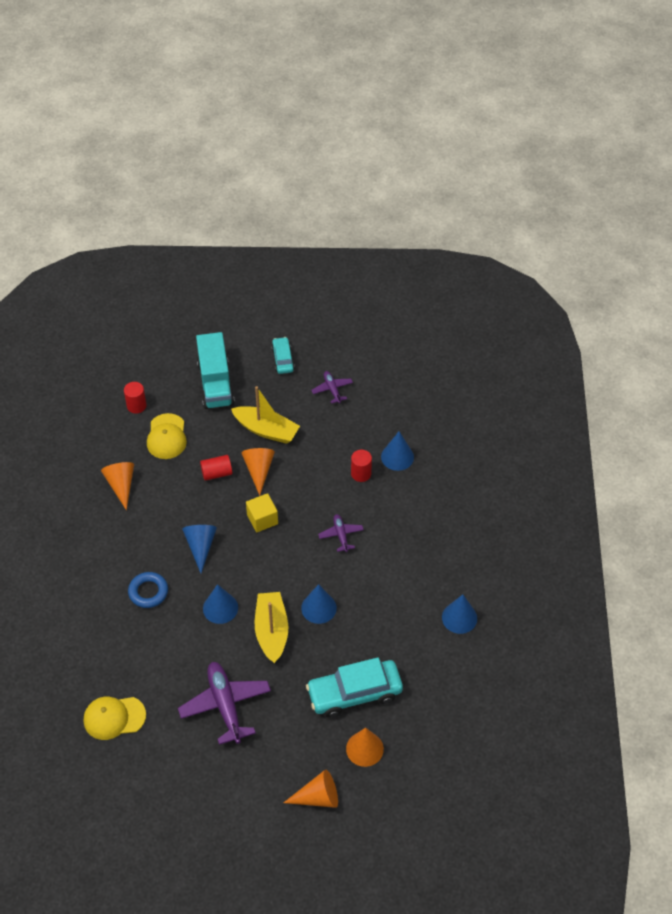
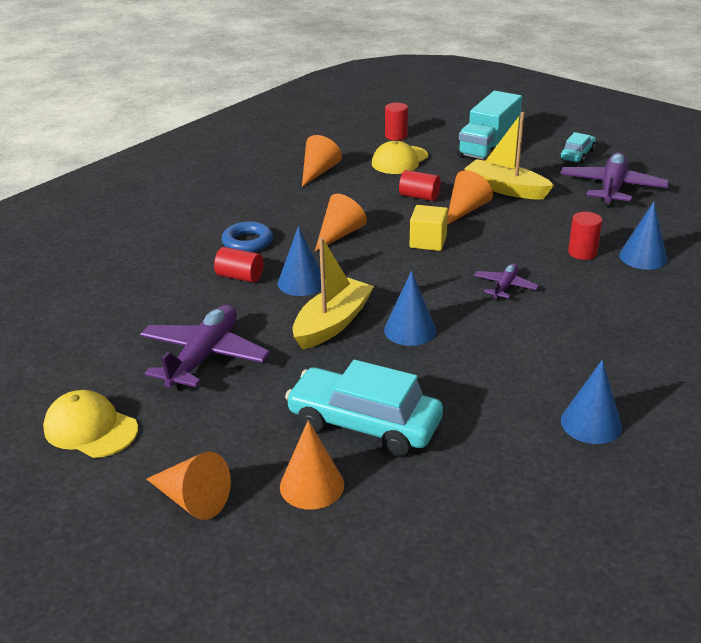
camera: 40 degrees right, 20 degrees down
yellow cap [84,697,146,740] -> yellow cap moved to [43,390,138,458]
blue cone [182,525,217,573] -> orange cone [315,194,367,252]
yellow boat [231,386,300,444] -> yellow boat turned 150 degrees clockwise [464,112,554,199]
purple plane [311,371,353,404] -> purple plane [561,152,669,207], size x1.91
none -> red cylinder [214,247,264,283]

